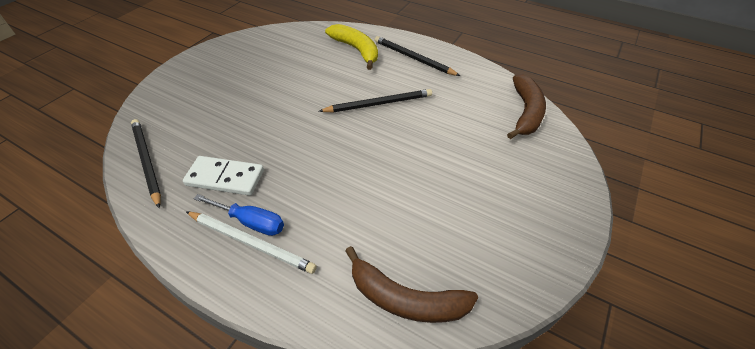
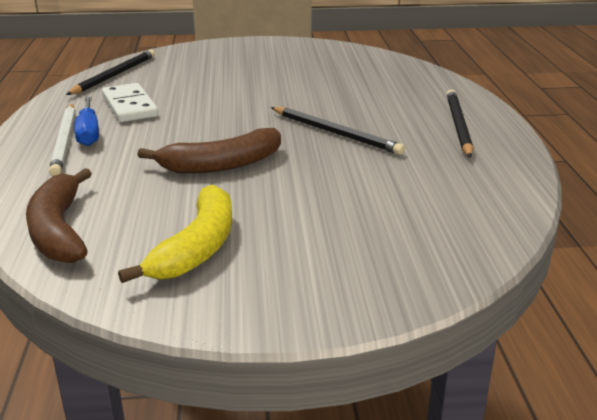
camera: 55 degrees right, 20 degrees down
yellow banana [325,24,378,70] -> yellow banana moved to [118,184,232,283]
brown banana [507,75,546,139] -> brown banana moved to [137,128,281,174]

